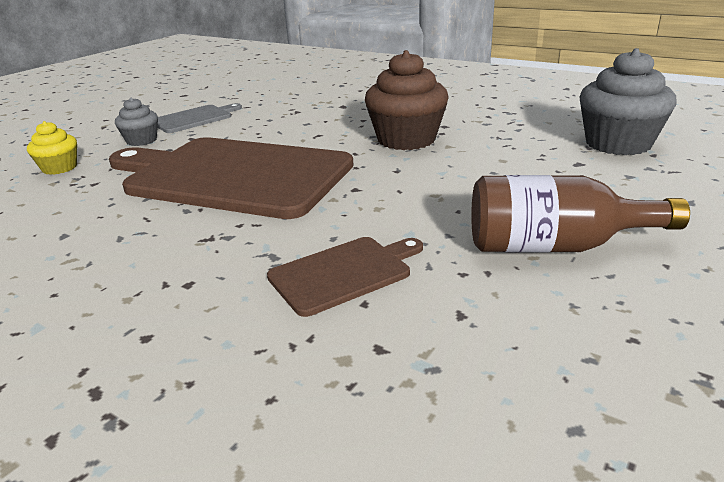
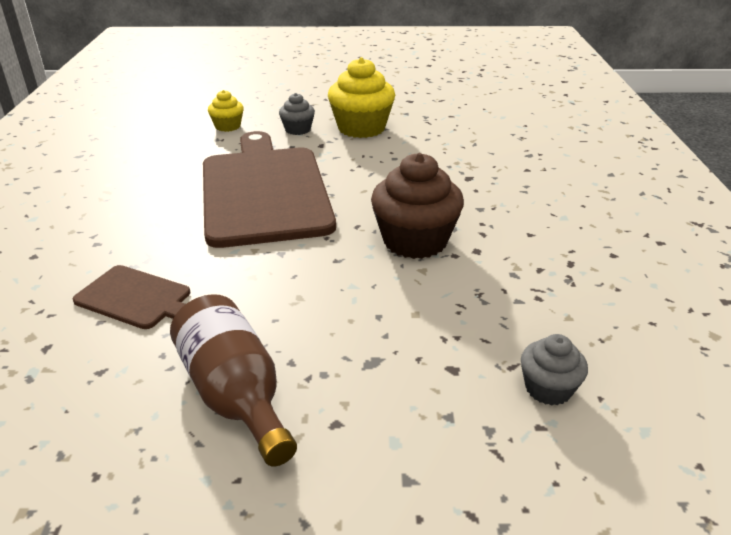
camera: 55 degrees right, 5 degrees up
grey cutting board [157,103,242,133] -> yellow cupcake [328,57,395,138]
grey cupcake [579,48,677,155] -> grey cupcake [521,334,588,406], size x0.53

